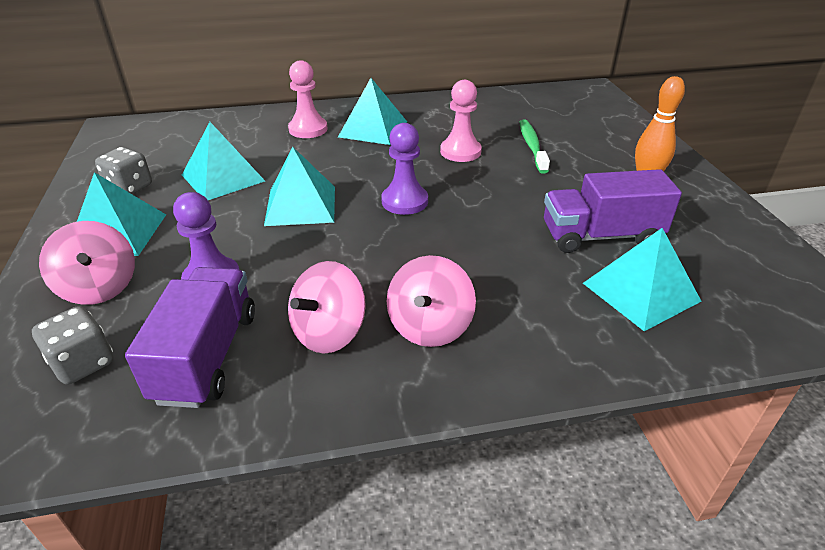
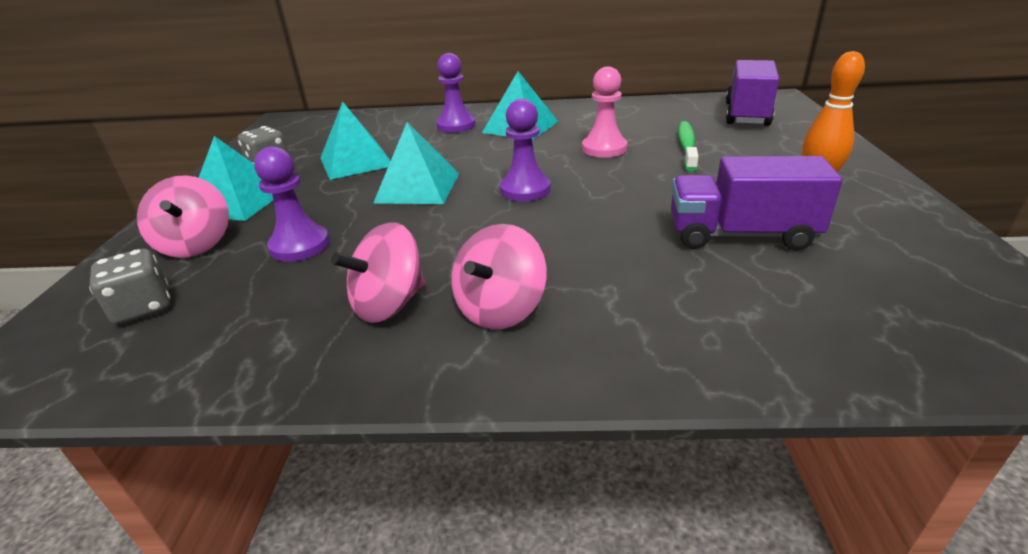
camera: 15 degrees right, 5 degrees down
purple truck [125,267,255,408] -> purple truck moved to [726,60,779,126]
pink pawn [288,60,327,138] -> purple pawn [436,53,476,133]
turquoise pyramid [583,228,702,331] -> none

